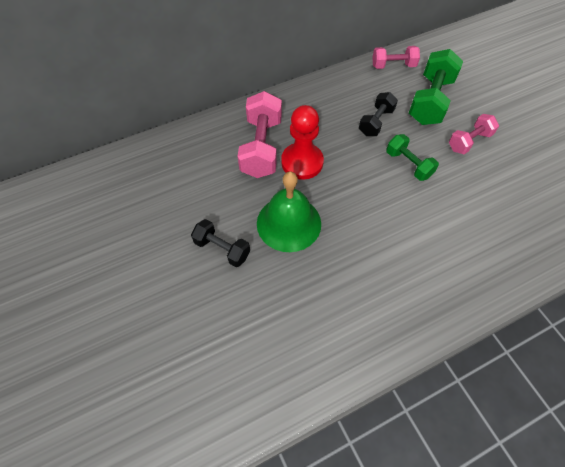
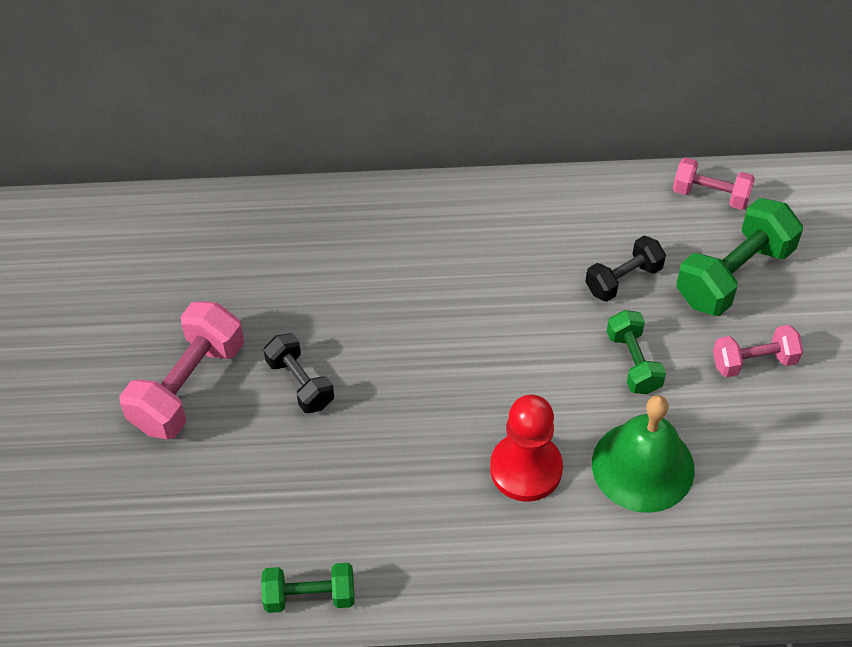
camera: 25 degrees right, 5 degrees down
pink dumbbell [238,91,282,178] -> pink dumbbell moved to [119,301,244,439]
green bell [257,171,321,252] -> green bell moved to [592,395,695,513]
red pawn [281,105,324,180] -> red pawn moved to [490,395,563,502]
none -> green dumbbell [261,563,355,613]

